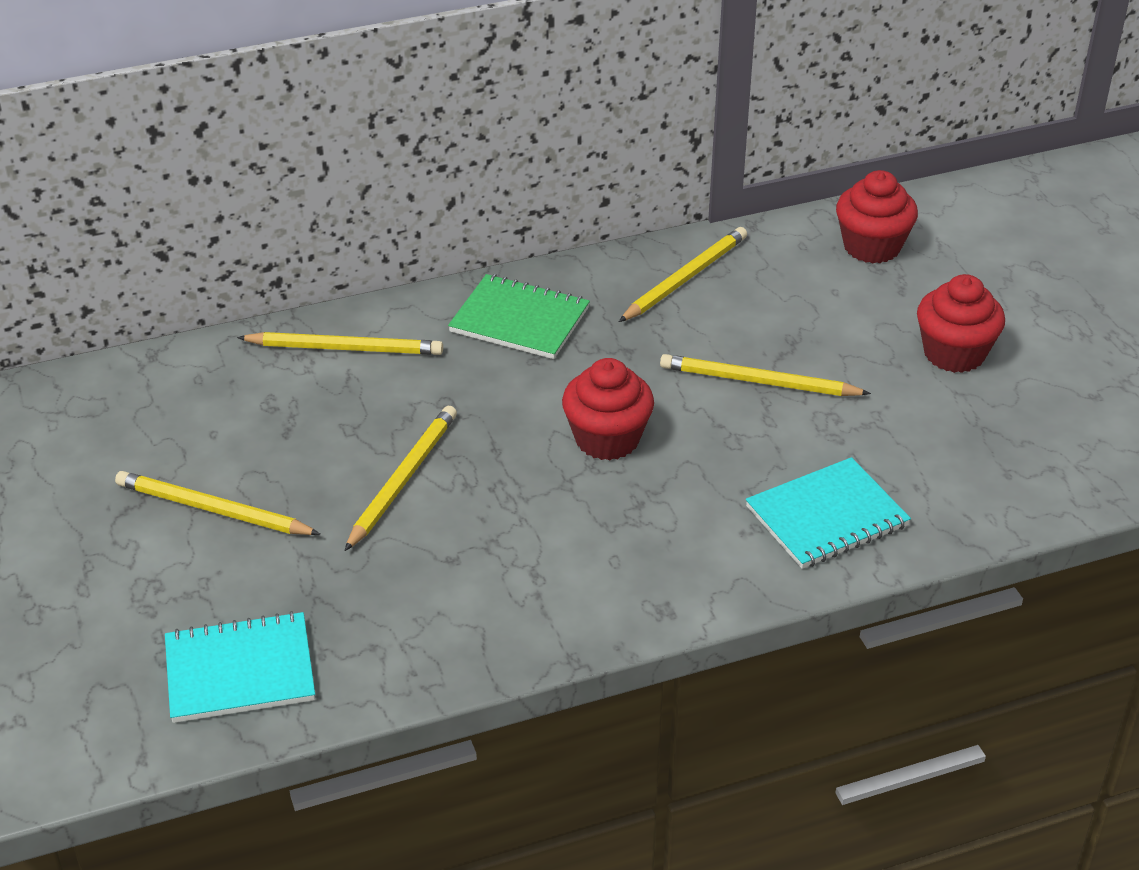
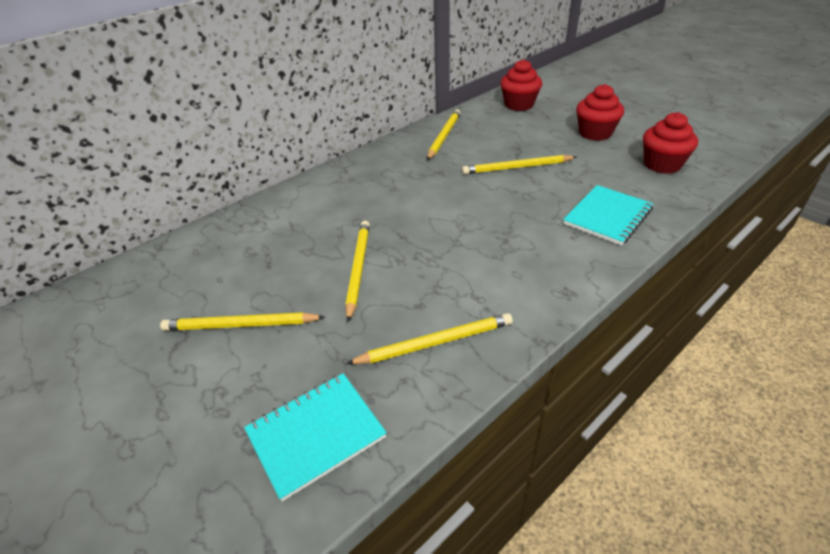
camera: 20 degrees left, 0 degrees up
yellow pencil [237,332,443,355] -> yellow pencil moved to [346,313,513,364]
green notebook [448,274,590,359] -> none
red cupcake [562,358,654,461] -> red cupcake moved to [643,112,698,174]

